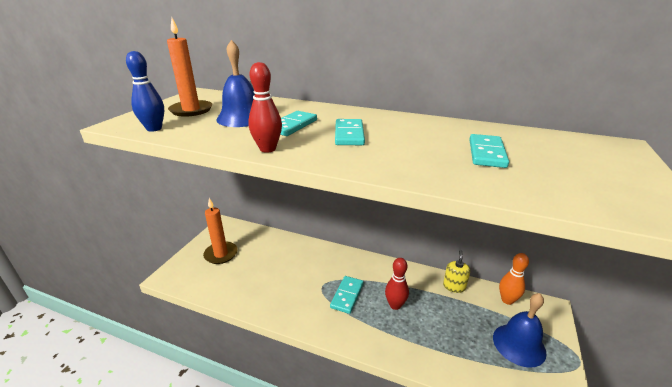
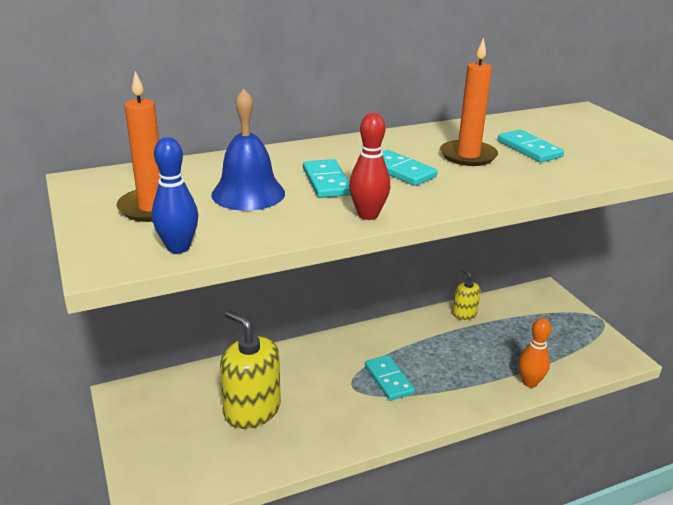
camera: 45 degrees left, 0 degrees up
orange candle [203,198,238,264] -> orange candle moved to [440,38,498,166]
red bowling pin [385,258,409,310] -> none
blue bell [493,293,546,368] -> none
orange bowling pin [499,253,529,305] -> orange bowling pin moved to [518,318,551,388]
none -> yellow soap dispenser [220,310,281,429]

